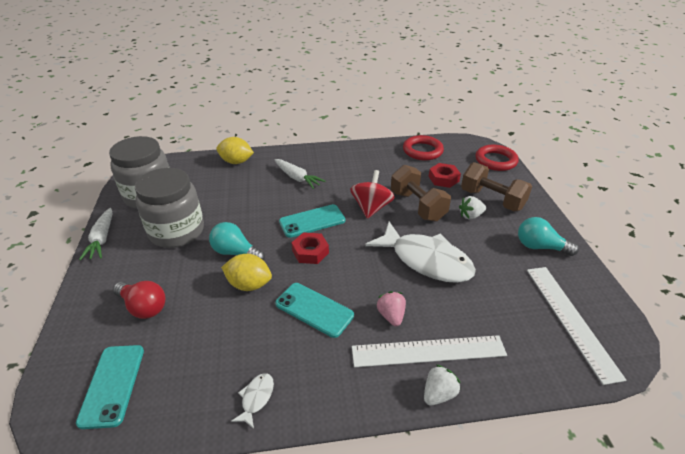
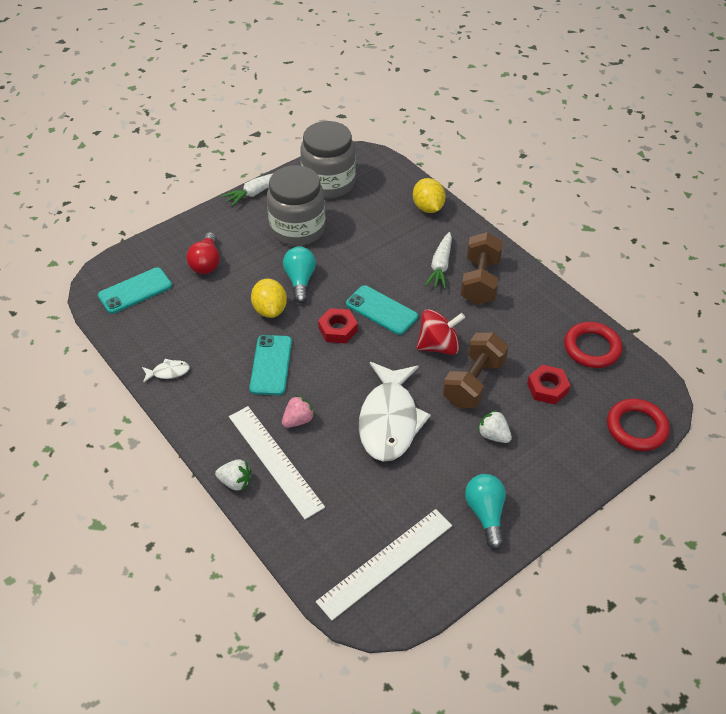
camera: 60 degrees right, 10 degrees up
brown dumbbell [461,162,532,211] -> brown dumbbell moved to [461,232,503,305]

